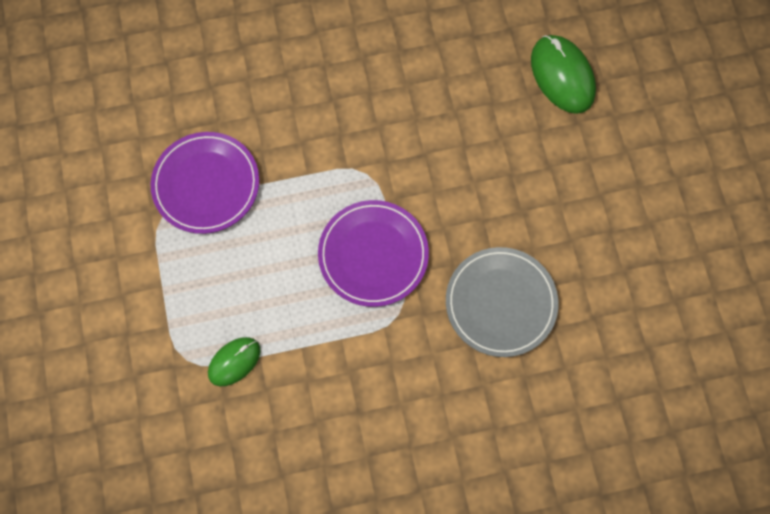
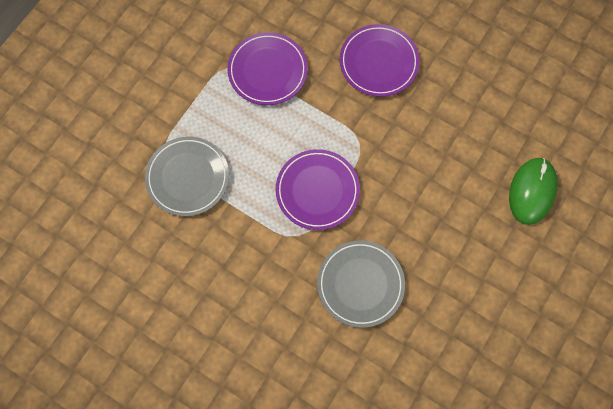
camera: 45 degrees right, 0 degrees up
green mouse [208,337,261,386] -> grey plate [145,137,229,216]
none -> purple plate [340,24,420,97]

